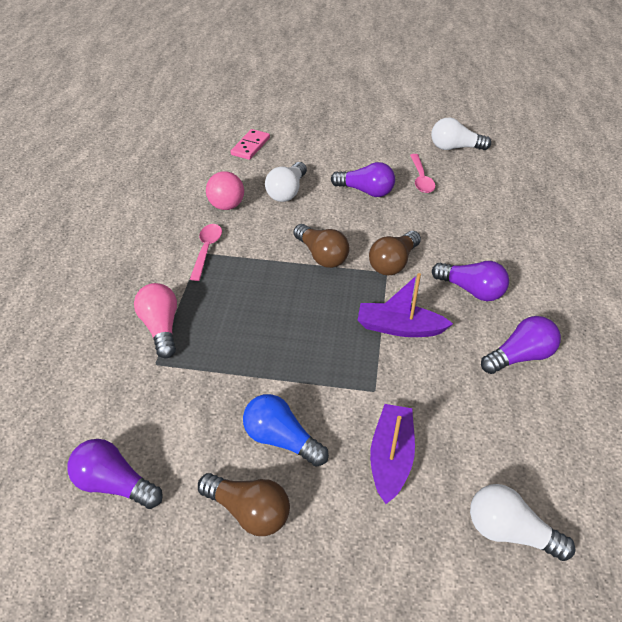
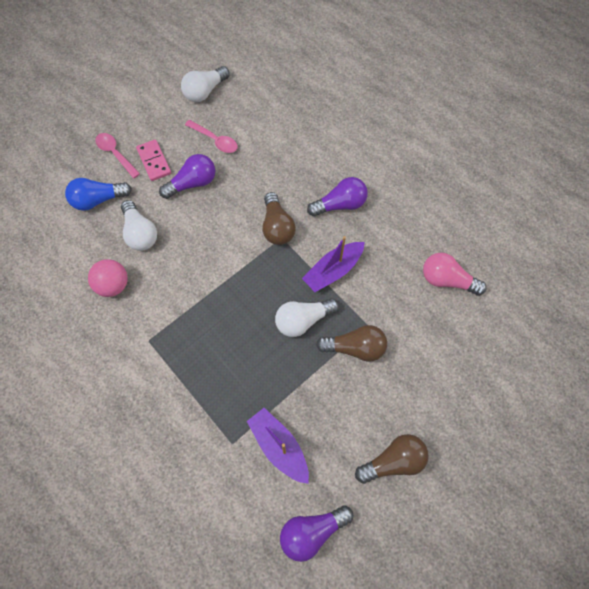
camera: 50 degrees left, 20 degrees up
pink light bulb [134,283,177,358] -> pink light bulb moved to [423,253,486,296]
pink spoon [190,224,222,281] -> pink spoon moved to [95,133,140,178]
pink domino [230,129,270,160] -> pink domino moved to [136,139,171,181]
blue light bulb [243,394,329,467] -> blue light bulb moved to [65,178,132,211]
brown light bulb [294,224,349,268] -> brown light bulb moved to [316,325,387,362]
purple boat [370,404,415,504] -> purple boat moved to [247,408,309,484]
white light bulb [470,484,575,561] -> white light bulb moved to [275,298,339,337]
purple light bulb [481,316,561,374] -> none

